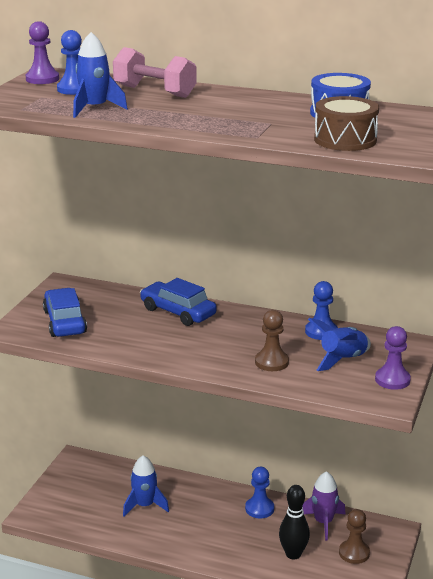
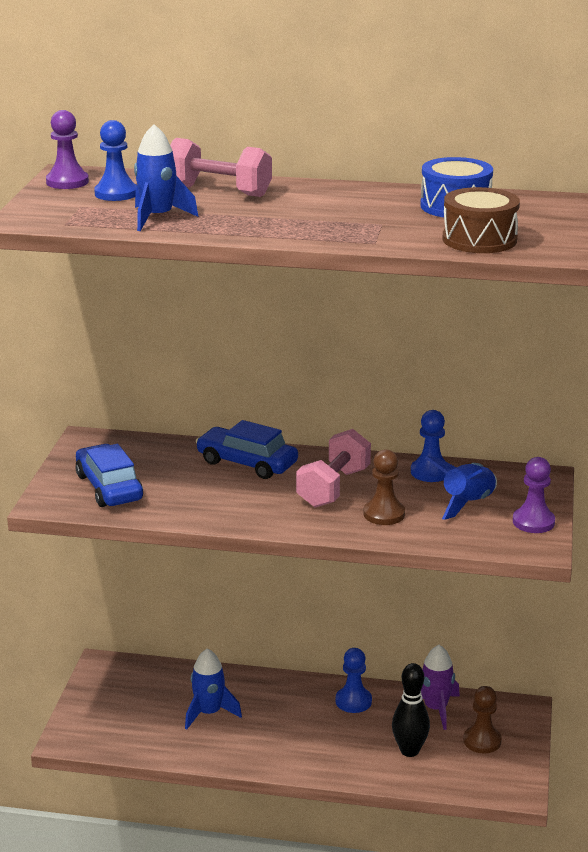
camera: 10 degrees left, 0 degrees up
none -> pink dumbbell [296,429,371,507]

